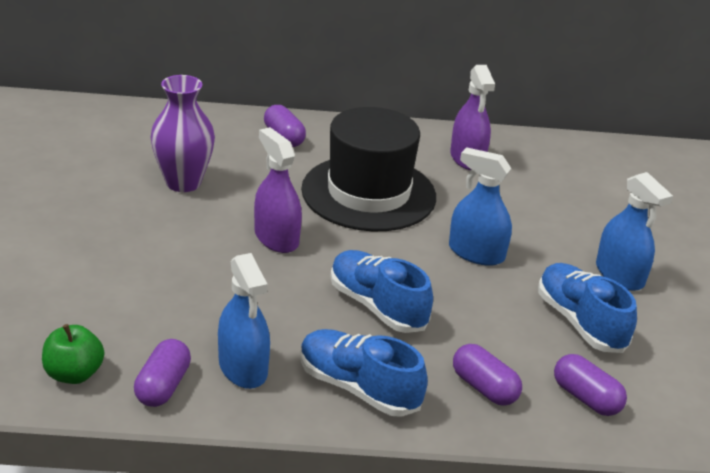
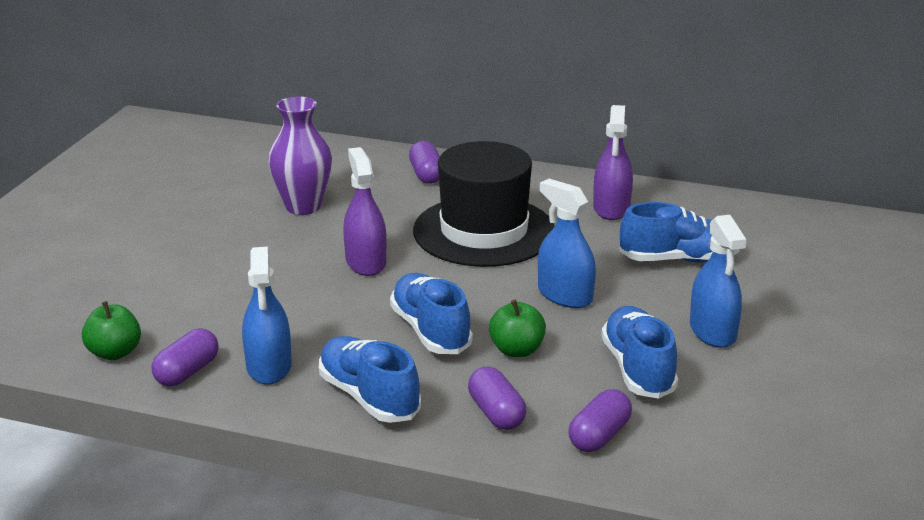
camera: 20 degrees right, 5 degrees down
purple capsule [554,354,627,416] -> purple capsule turned 60 degrees clockwise [568,389,632,452]
none -> green apple [489,299,546,357]
none -> blue shoe [620,202,740,263]

